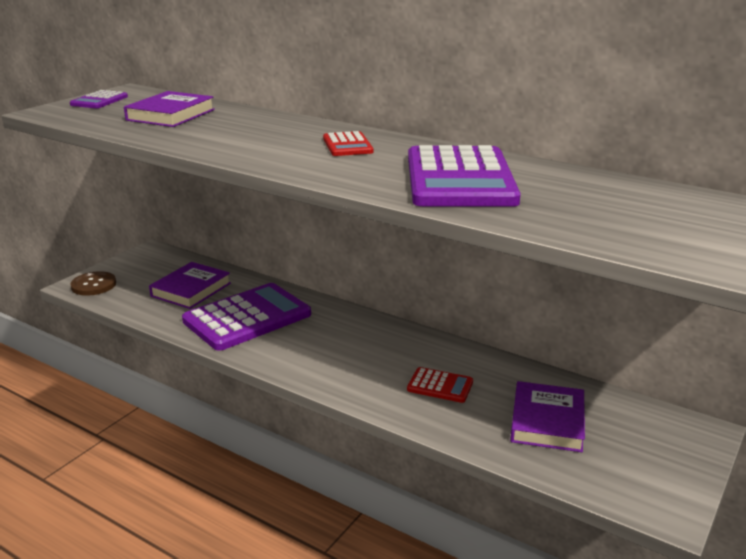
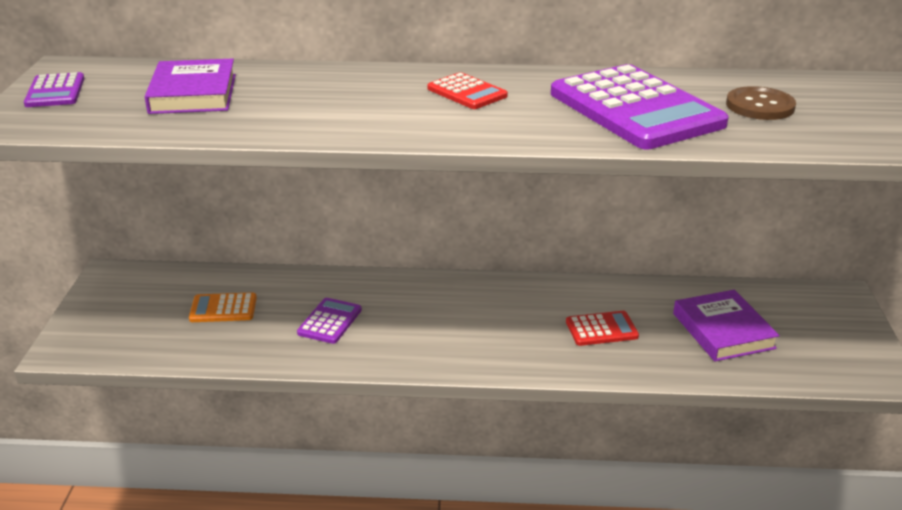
camera: 30 degrees left, 5 degrees up
brown button [70,271,116,296] -> brown button moved to [726,86,796,120]
purple book [149,262,231,309] -> orange calculator [189,292,257,322]
purple calculator [182,283,311,351] -> purple calculator [297,298,362,344], size x0.47

